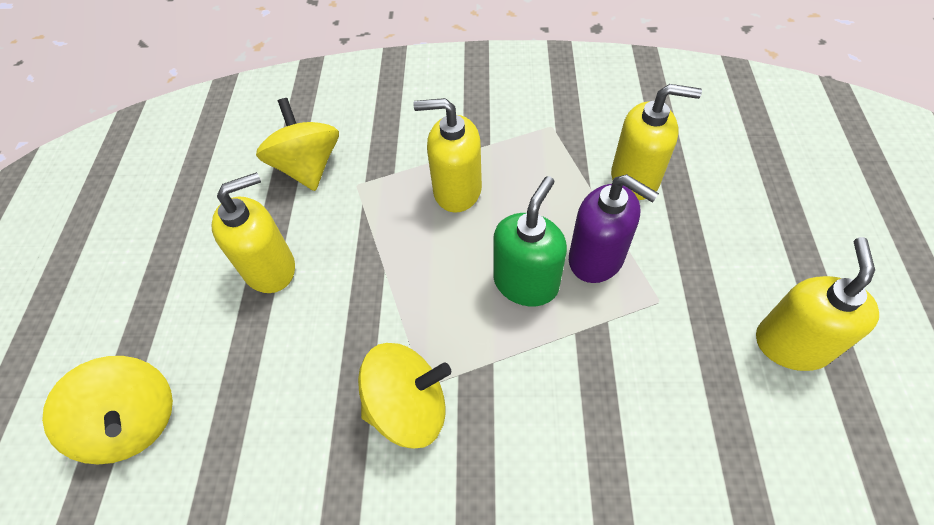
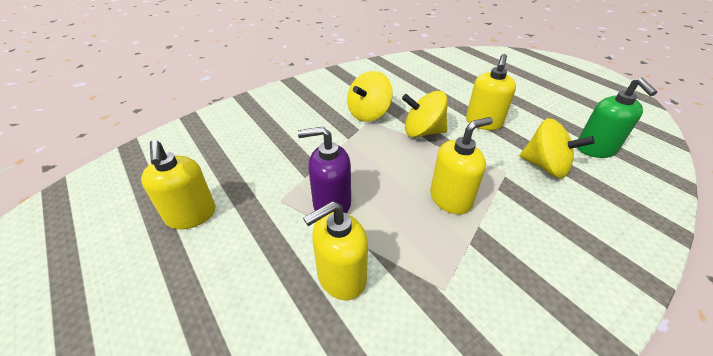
camera: 140 degrees right, 15 degrees down
yellow spinning top [42,356,173,465] -> yellow spinning top moved to [402,91,448,137]
green soap dispenser [493,176,567,306] -> green soap dispenser moved to [577,77,657,158]

